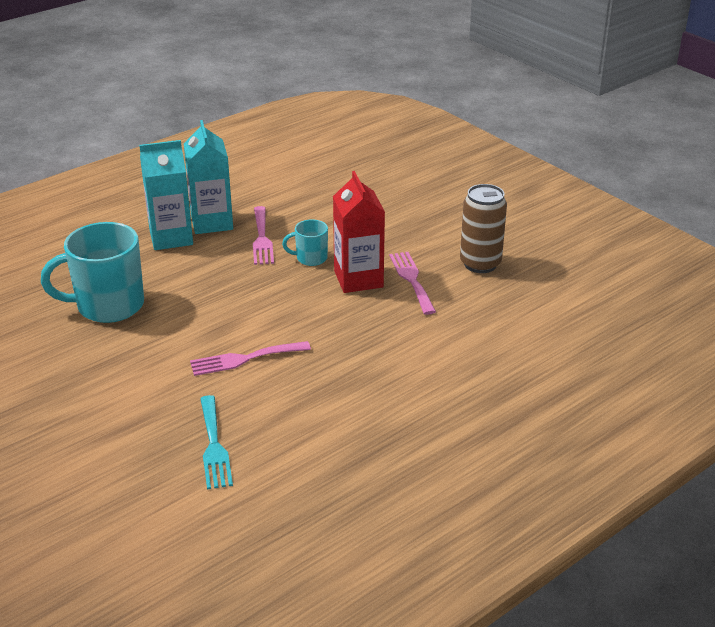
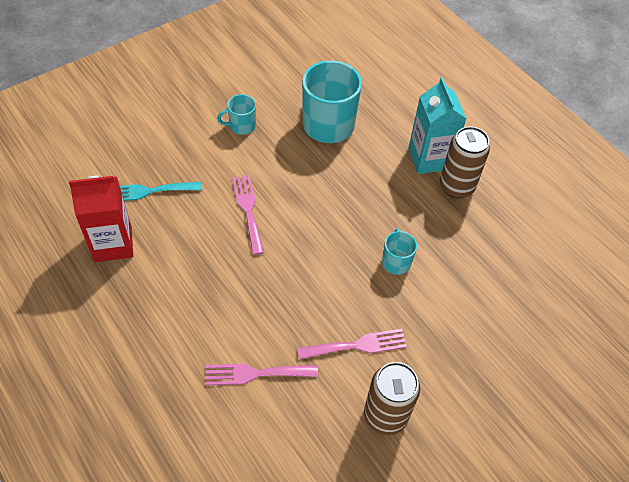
camera: 90 degrees right, 20 degrees up
turquoise carton [184,120,233,234] -> brown can [440,126,490,199]
pink fork [253,206,274,265] -> pink fork moved to [205,364,318,385]
red carton [333,171,385,293] -> red carton moved to [69,176,133,262]
none -> turquoise mug [217,94,256,135]

